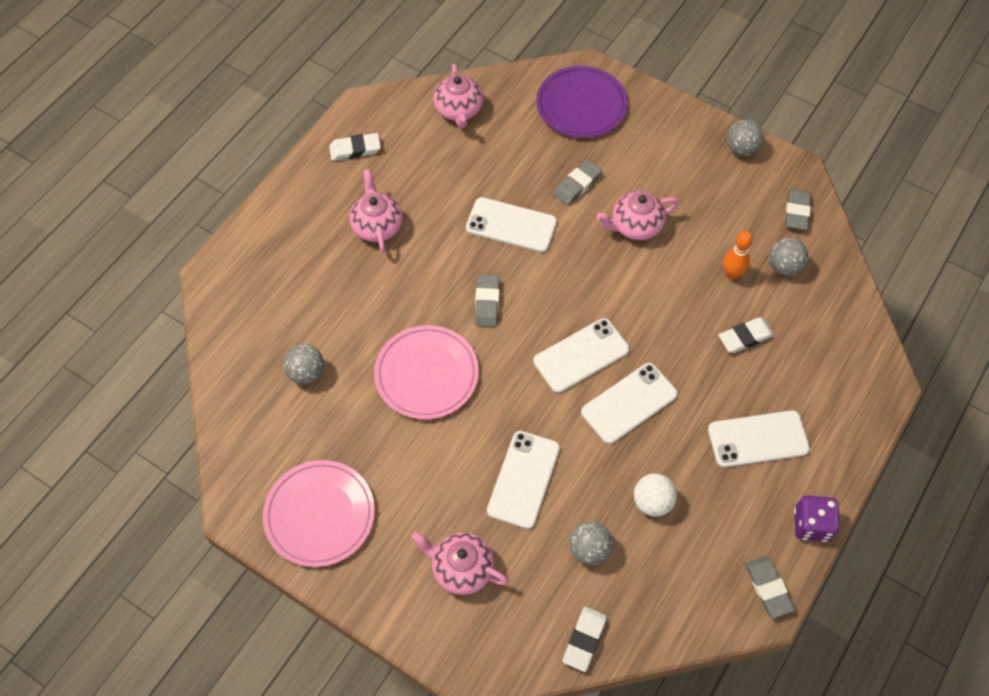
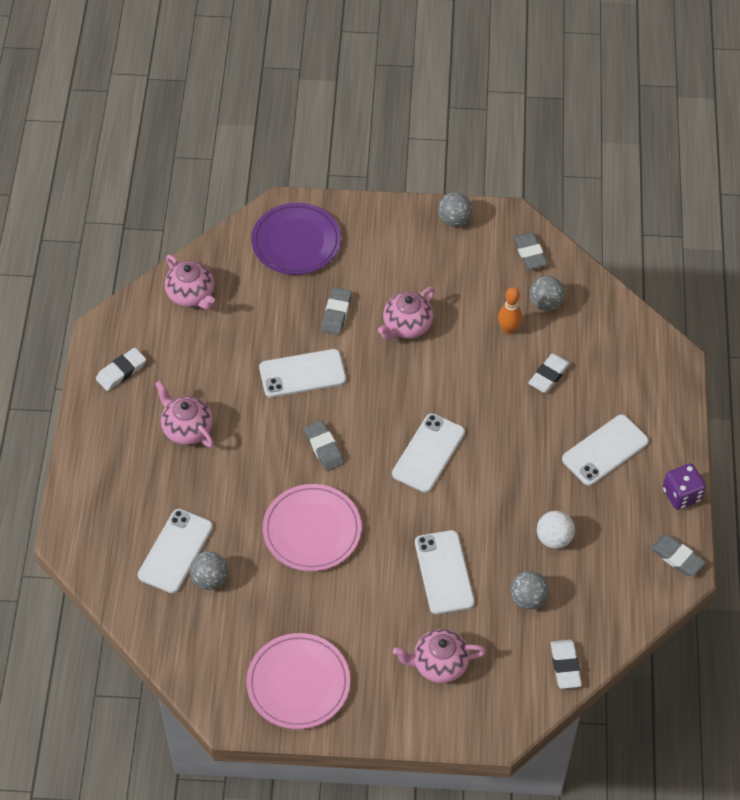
camera: 30 degrees left, 5 degrees down
white phone [581,363,678,444] -> white phone moved to [138,509,213,593]

